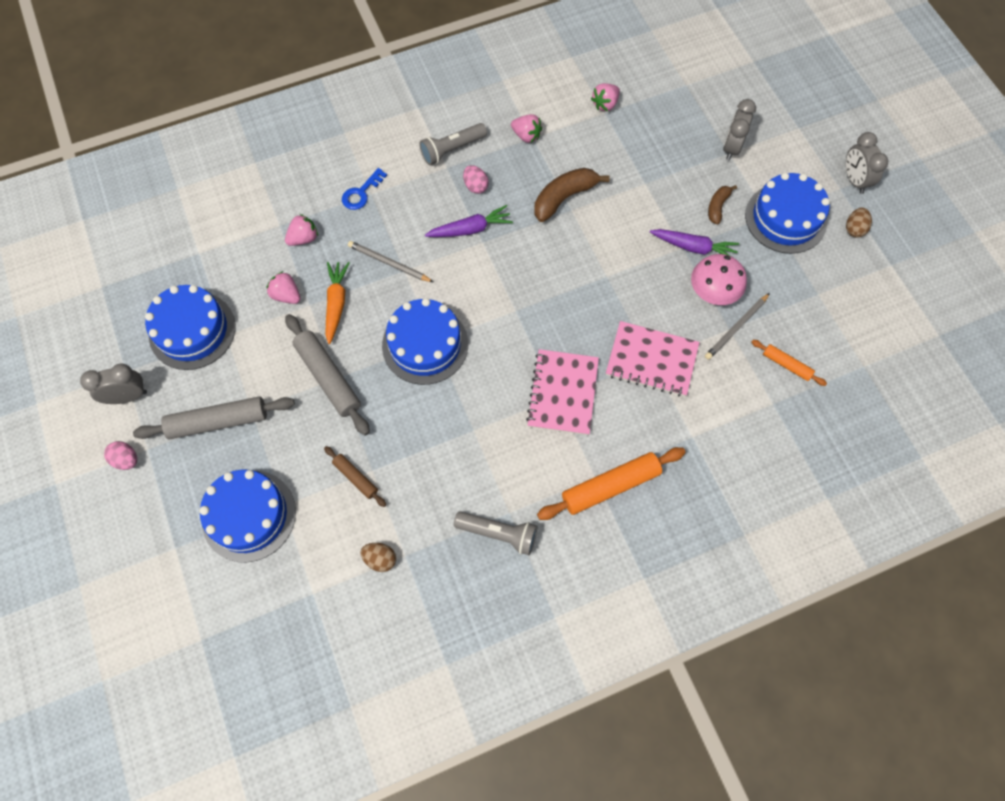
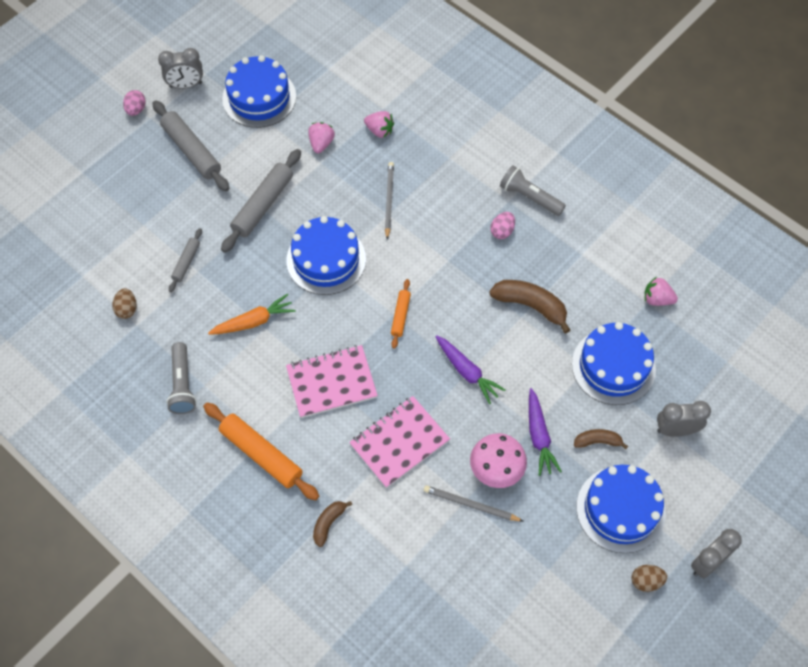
camera: 65 degrees right, 5 degrees down
grey clock [80,363,147,404] -> grey clock turned 120 degrees clockwise [158,48,203,89]
blue cake [200,470,296,562] -> blue cake moved to [572,322,656,405]
brown rolling pin [324,446,386,507] -> grey rolling pin [169,228,202,292]
orange carrot [325,262,349,344] -> orange carrot moved to [208,294,296,335]
blue key [342,168,387,210] -> none
purple carrot [425,205,513,237] -> purple carrot moved to [435,335,506,404]
pink strawberry [511,114,542,143] -> none
pink notebook [606,321,699,397] -> pink notebook turned 60 degrees clockwise [349,396,450,488]
orange rolling pin [751,340,827,386] -> orange rolling pin moved to [391,279,411,349]
none -> brown banana [313,501,352,547]

